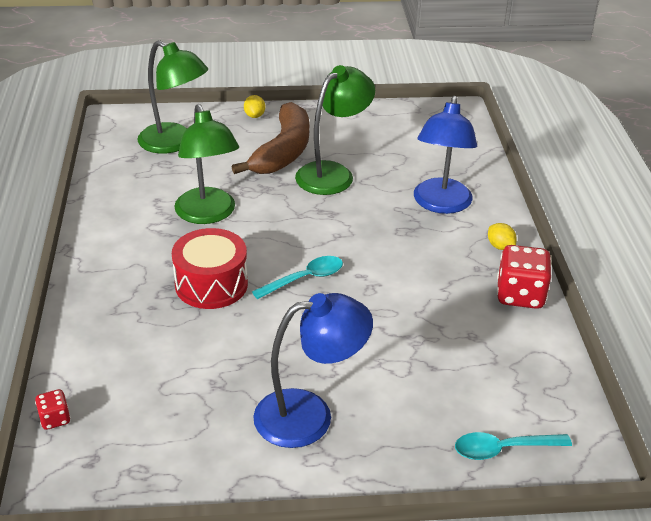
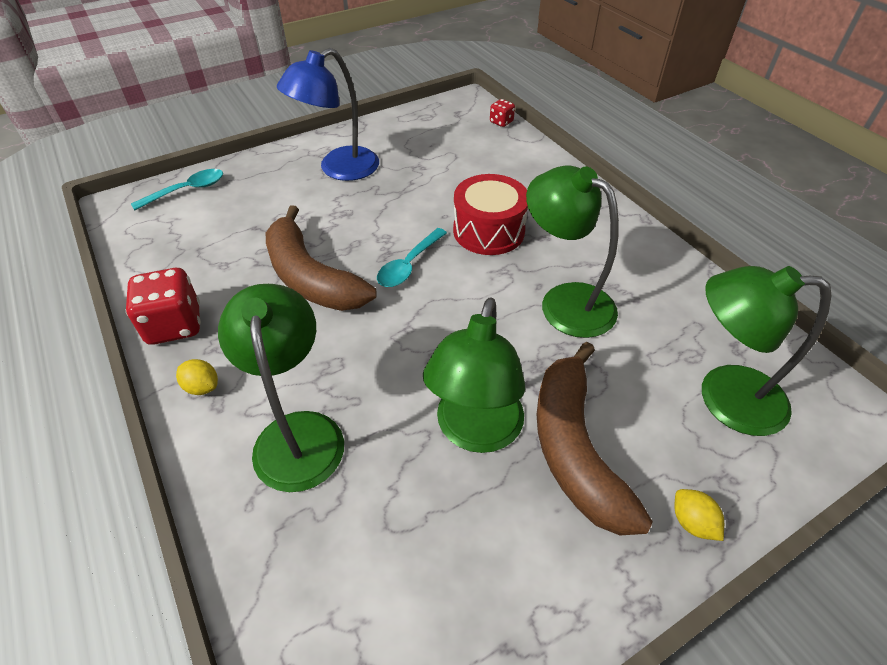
camera: 155 degrees right, 10 degrees up
blue lamp [414,96,477,214] -> green lamp [218,284,344,492]
none -> brown banana [266,205,377,311]

